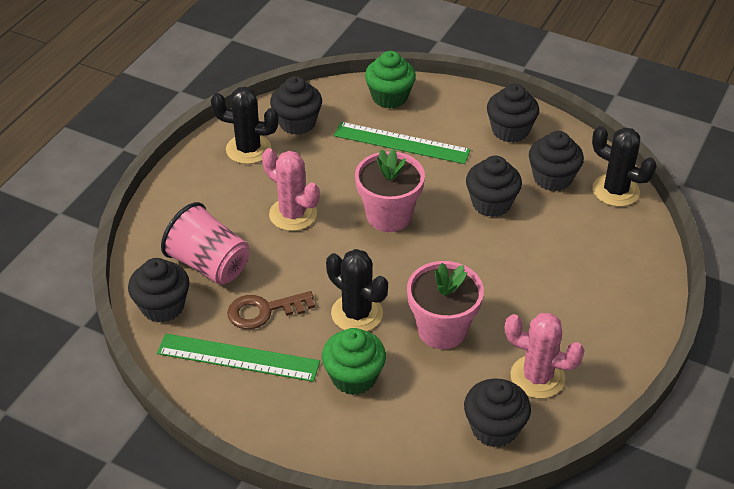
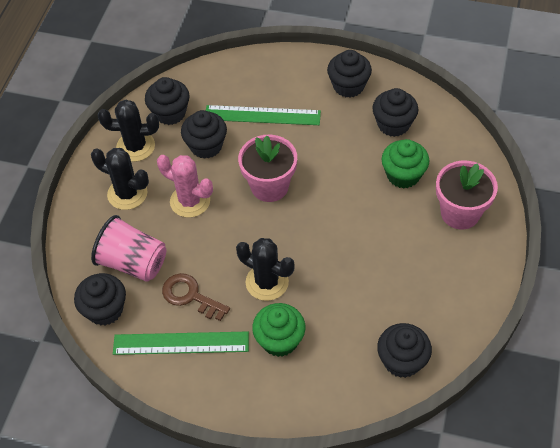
camera: 10 degrees left, 10 degrees up
brown key [227,291,315,329] -> brown key turned 60 degrees clockwise [162,273,230,321]
green cupcake [365,51,416,109] -> green cupcake moved to [382,139,429,189]
pink flower pot [407,261,484,349] -> pink flower pot moved to [436,161,498,230]
black cupcake [466,156,522,217] -> black cupcake moved to [181,110,227,159]
pink cactus [505,313,585,399] -> none
black cactus [592,126,657,207] -> black cactus moved to [91,148,149,210]

